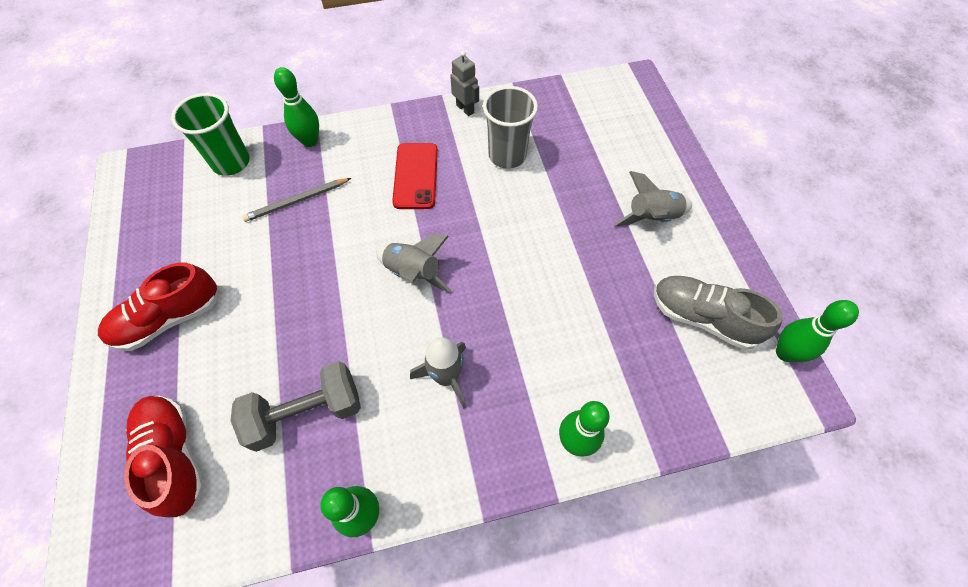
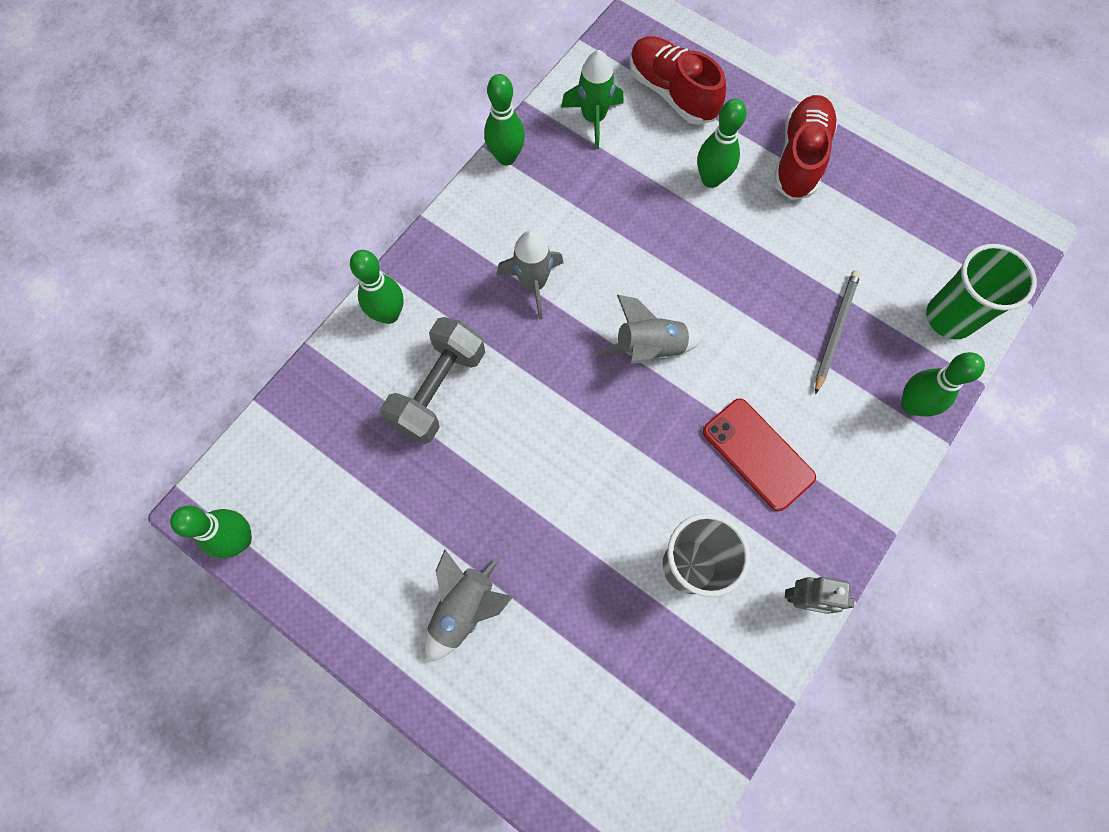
camera: 140 degrees right, 10 degrees up
red shoe [124,396,205,517] -> red shoe turned 150 degrees counterclockwise [630,36,726,125]
grey dumbbell [231,361,361,452] -> grey dumbbell moved to [380,317,485,444]
grey shoe [654,276,783,350] -> none
none -> green rocket [561,50,624,149]
none -> green bowling pin [697,99,747,188]

